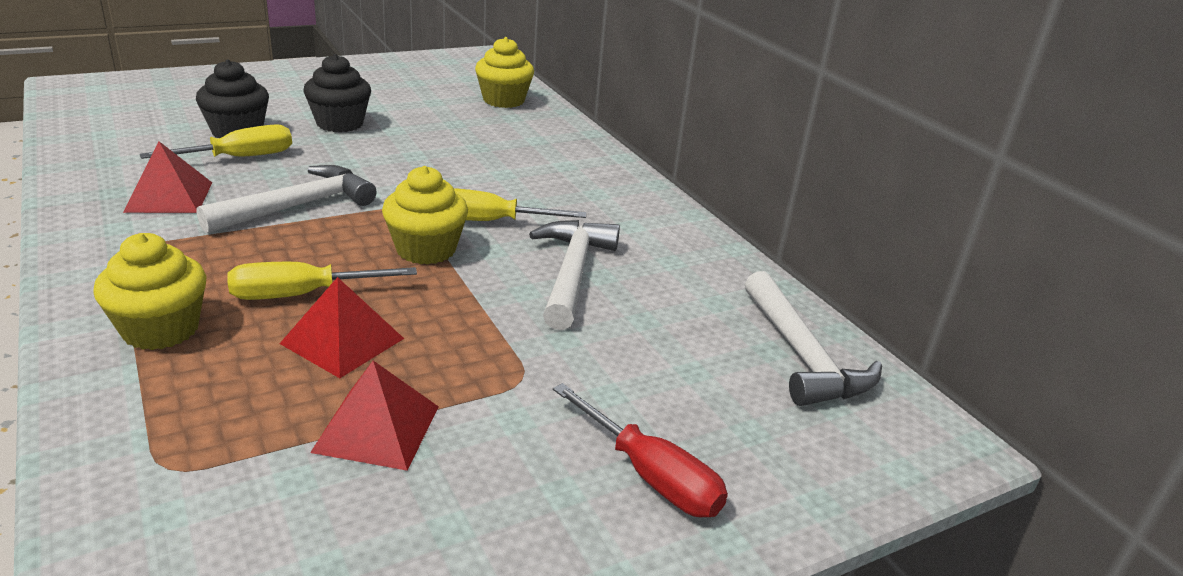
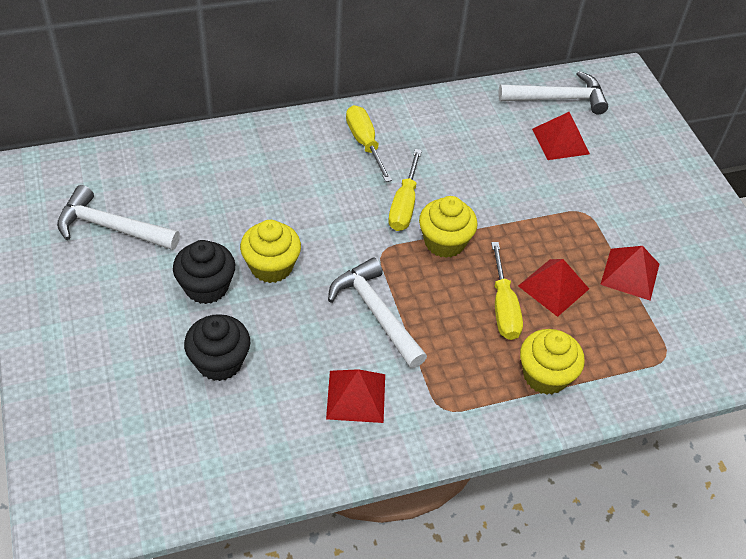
camera: 80 degrees left, 20 degrees up
yellow screwdriver [140,124,292,159] -> yellow screwdriver moved to [346,105,392,182]
yellow cupcake [475,37,534,108] -> yellow cupcake moved to [240,220,301,283]
white hammer [529,220,620,330] -> white hammer moved to [57,185,180,250]
red screwdriver [553,383,728,517] -> none
none -> red pyramid [532,112,590,160]

